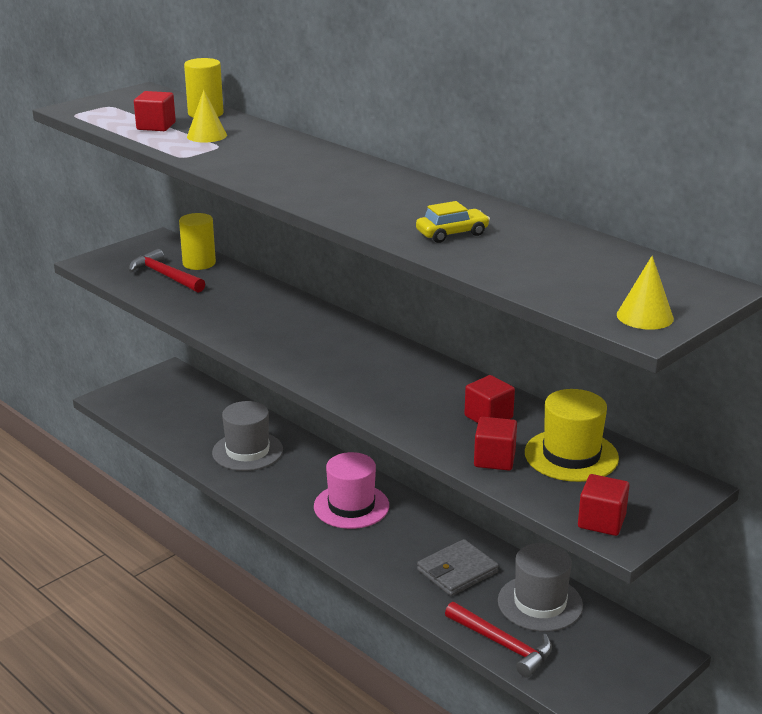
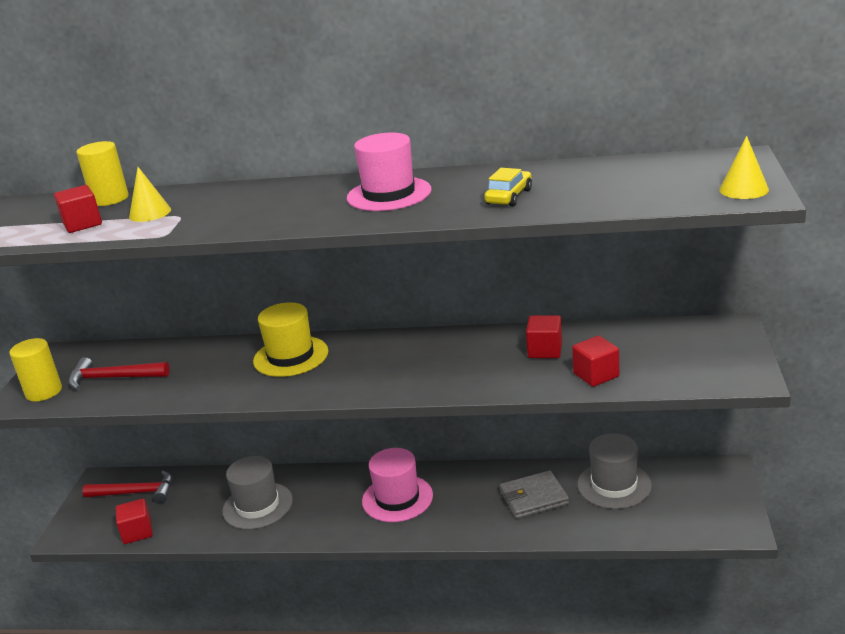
camera: 35 degrees left, 0 degrees up
yellow cylinder [179,213,216,270] -> yellow cylinder moved to [9,338,62,401]
grey wallet [417,539,499,596] -> grey wallet turned 60 degrees clockwise [499,470,569,519]
red hammer [445,602,552,678] -> red hammer moved to [82,470,173,503]
yellow hat [525,389,619,482] -> yellow hat moved to [253,302,328,377]
red cube [578,474,630,536] -> red cube moved to [116,499,153,544]
none -> pink hat [347,132,431,211]

